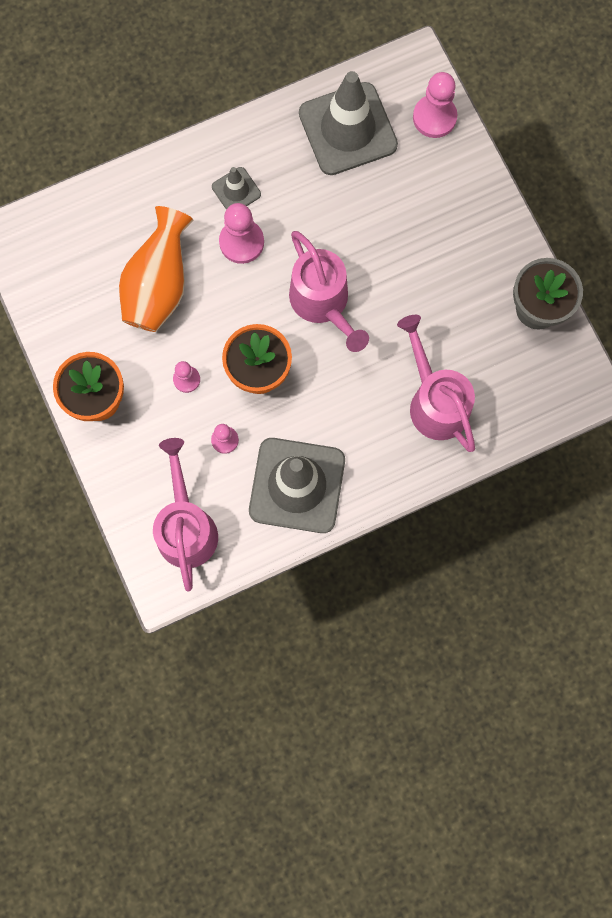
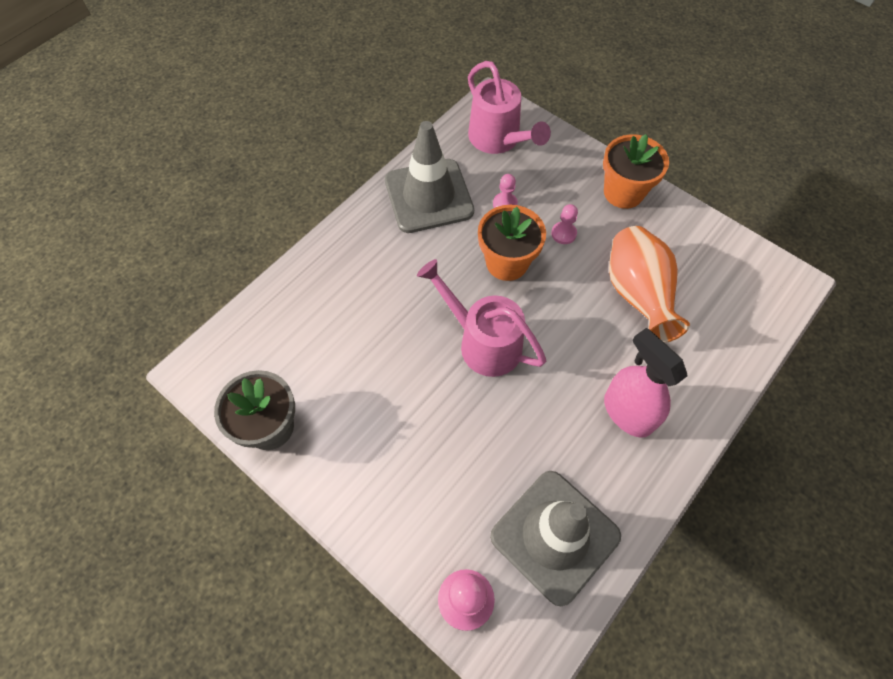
camera: 155 degrees right, 15 degrees down
grey traffic cone [212,167,261,210] -> pink spray bottle [604,328,687,438]
pink pawn [219,203,264,264] -> none
pink watering can [397,315,475,452] -> none

